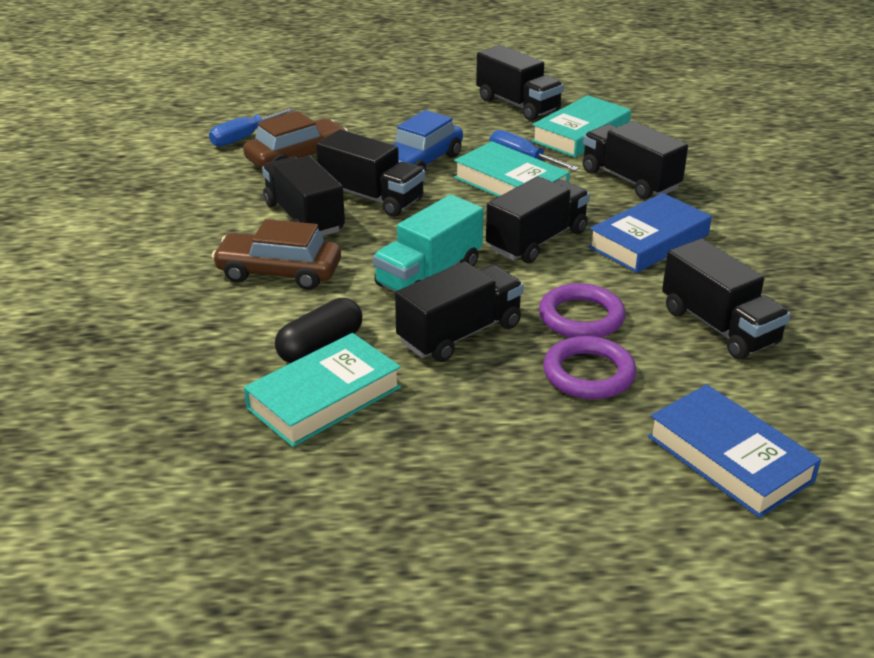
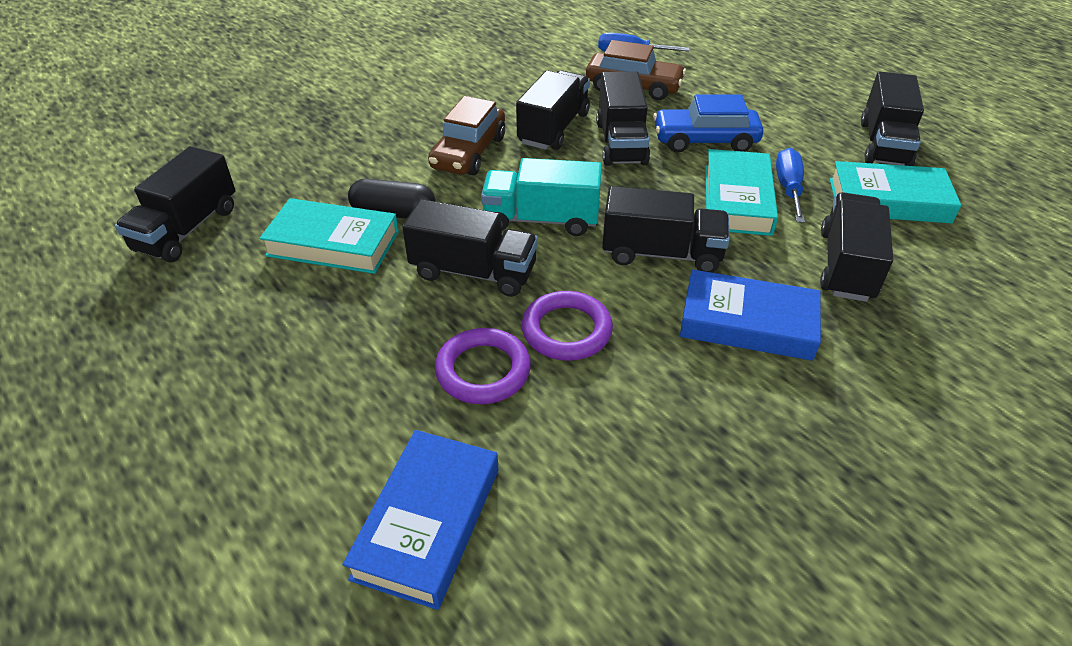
camera: 55 degrees right, 10 degrees up
brown car [211,219,341,290] -> brown car turned 135 degrees counterclockwise [428,96,505,175]
black truck [662,239,790,360] -> black truck moved to [115,146,236,263]

